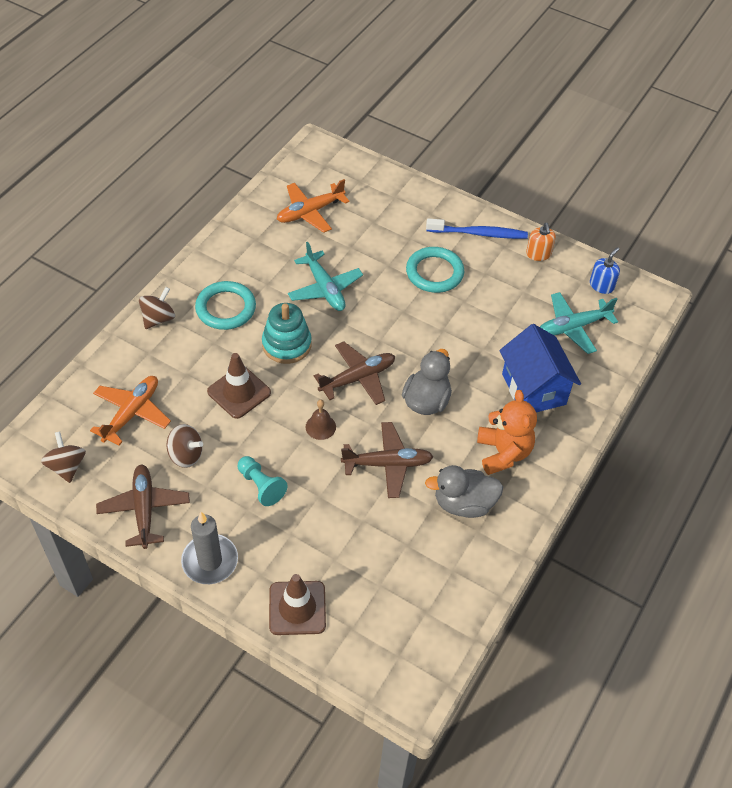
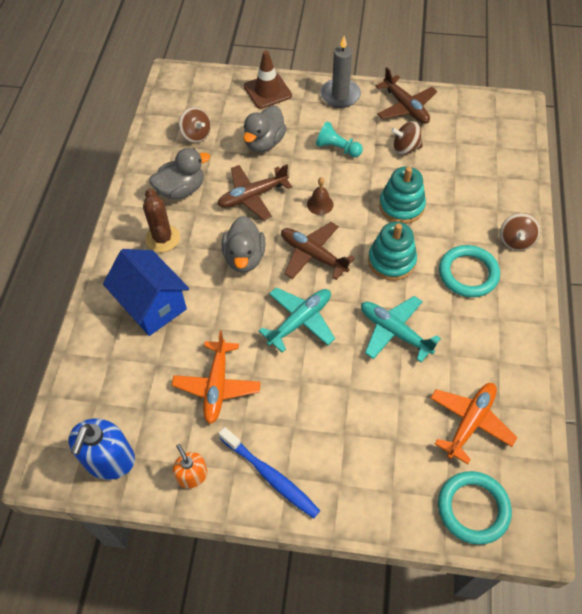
camera: 160 degrees right, 5 degrees up
brown spinning top [41,431,86,483] -> brown spinning top moved to [179,107,211,143]
orange plane [90,376,171,446] -> orange plane moved to [172,331,261,424]
brown traffic cone [207,353,271,419] -> turquoise stacking toy [379,166,426,224]
brown plane [314,341,395,405] -> brown plane turned 90 degrees clockwise [281,222,355,280]
turquoise ring [406,247,464,293] -> turquoise ring moved to [438,471,512,545]
blue toothbrush [426,218,528,239] -> blue toothbrush turned 120 degrees counterclockwise [219,427,320,519]
orange teddy bear [477,390,537,475] -> brown cactus [143,188,180,252]
turquoise plane [540,292,618,354] -> turquoise plane moved to [259,287,335,353]
blue soap dispenser [590,247,620,294] -> blue soap dispenser [68,419,135,480], size x1.72
none -> grey duck [243,105,287,152]

